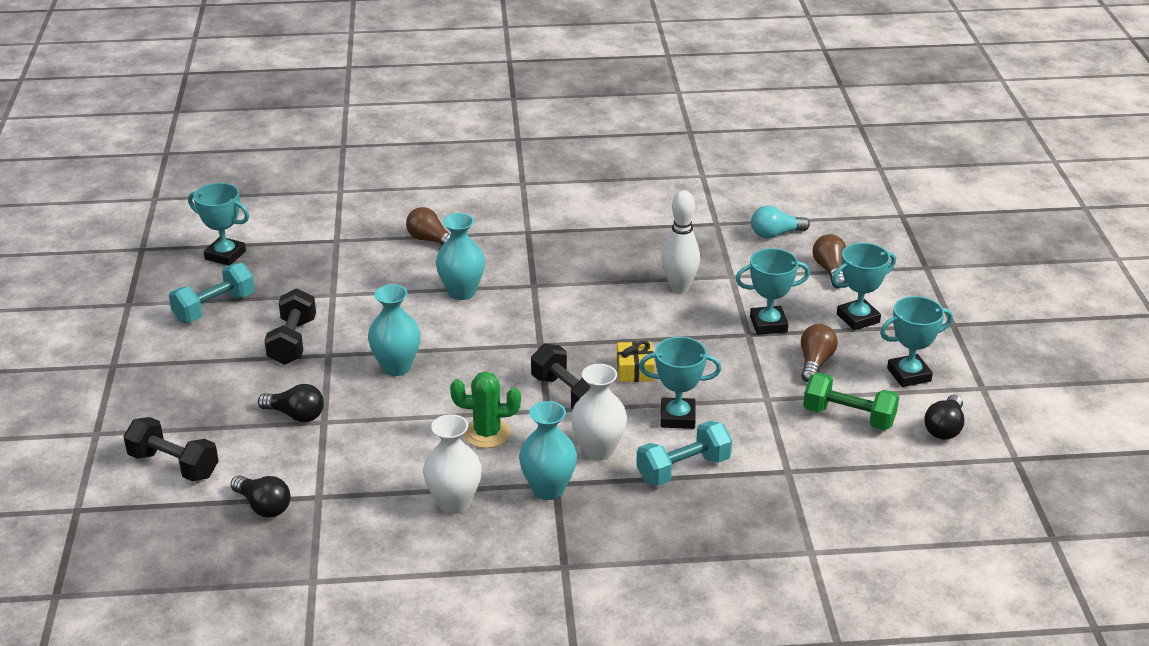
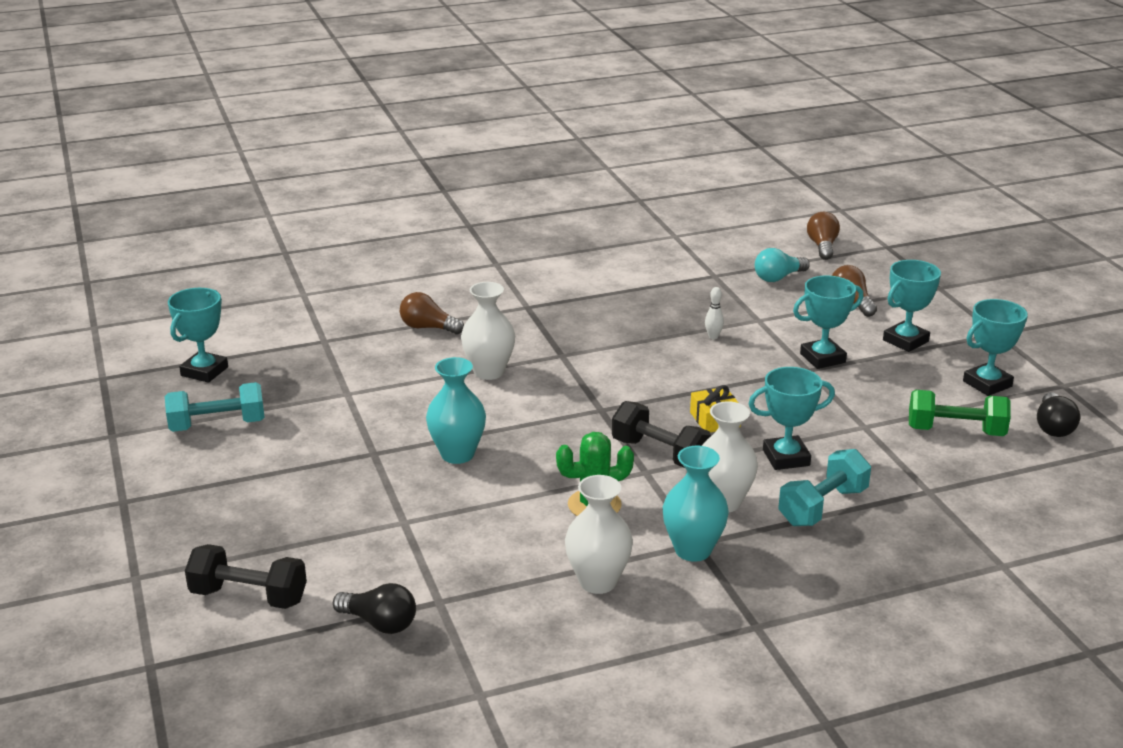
camera: 15 degrees left, 5 degrees down
turquoise dumbbell [169,263,255,323] -> turquoise dumbbell turned 45 degrees clockwise [165,382,264,432]
turquoise trophy [188,183,249,266] -> turquoise trophy turned 75 degrees counterclockwise [168,288,228,383]
black light bulb [258,384,324,422] -> none
black dumbbell [264,288,316,365] -> none
turquoise vase [436,213,485,300] -> white vase [461,282,515,380]
white bowling pin [662,190,700,293] -> white bowling pin [705,287,724,339], size x0.47
brown light bulb [801,324,838,382] -> brown light bulb moved to [807,212,840,260]

